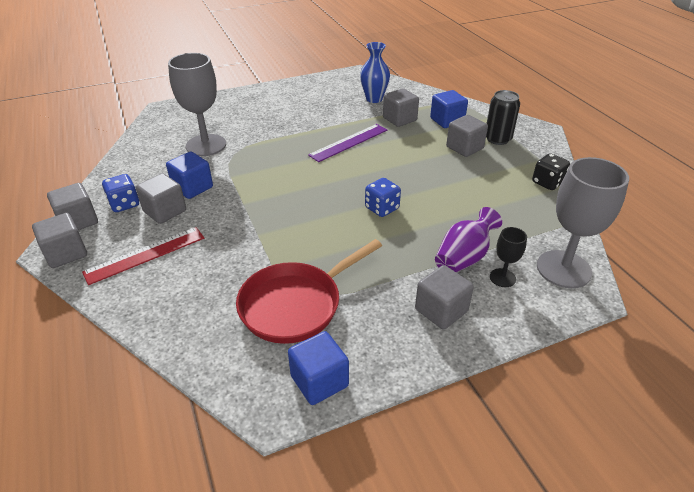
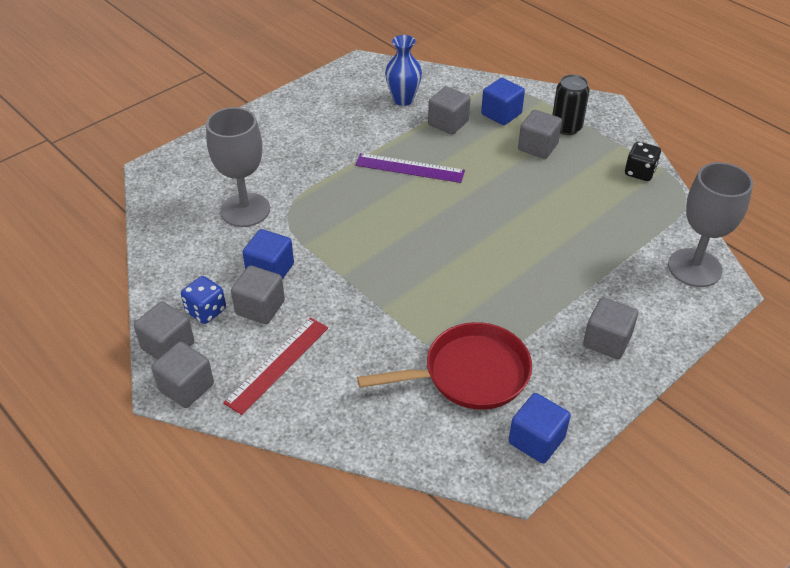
camera: 20 degrees left, 5 degrees up
red pan [236,239,382,344] -> red pan turned 135 degrees counterclockwise [357,322,532,410]
purple ruler [308,124,387,162] -> purple ruler turned 75 degrees clockwise [355,153,465,183]
blue dice [365,178,401,217] -> none
purple vase [435,207,502,272] -> none
black goblet [490,227,527,287] -> none

